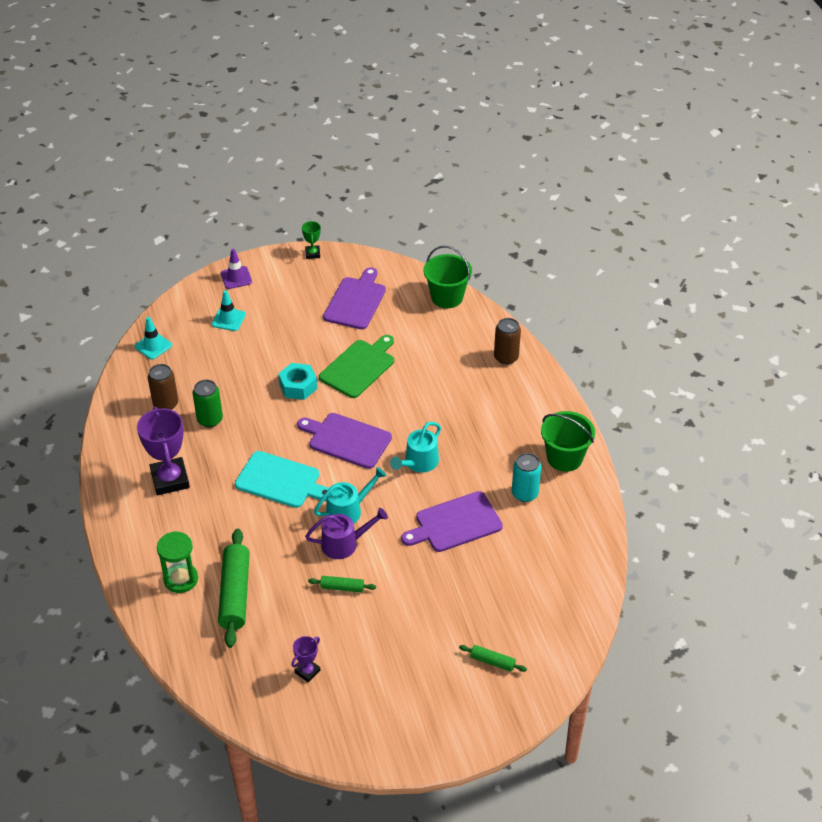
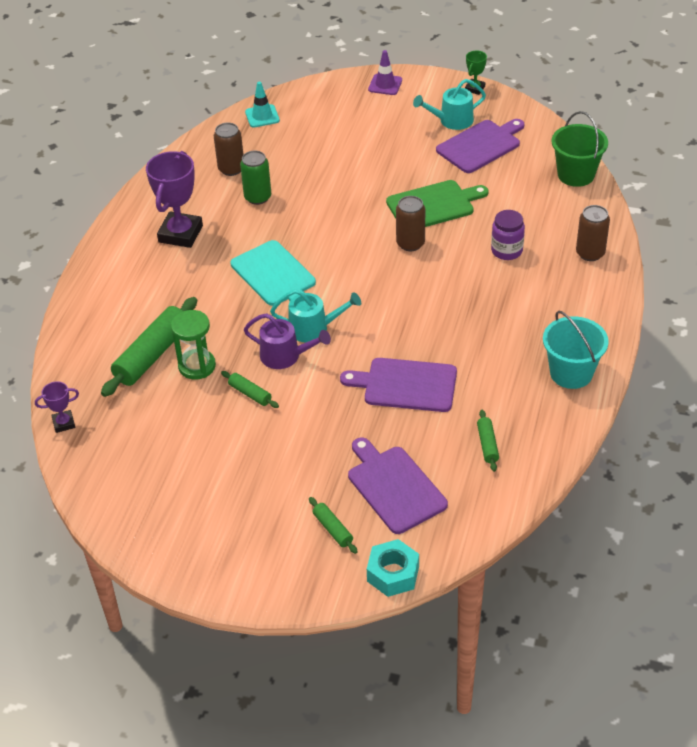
camera: 35 degrees right, 0 degrees up
green hourglass [157,531,198,593] -> green hourglass moved to [171,310,216,380]
turquoise traffic cone [212,290,246,331] -> none
turquoise nut [278,363,317,400] -> turquoise nut moved to [367,539,419,597]
purple trophy [291,636,320,683] -> purple trophy moved to [35,381,79,433]
purple cutting board [297,413,392,469] -> purple cutting board moved to [348,438,448,534]
turquoise watering can [390,422,441,473] -> turquoise watering can moved to [413,79,486,130]
turquoise can [512,453,541,502] -> none
green bucket [541,411,595,472] -> turquoise bucket [543,311,609,389]
none -> brown can [396,196,425,251]
none -> green rolling pin [477,410,499,472]
none -> purple jar [491,210,525,260]

